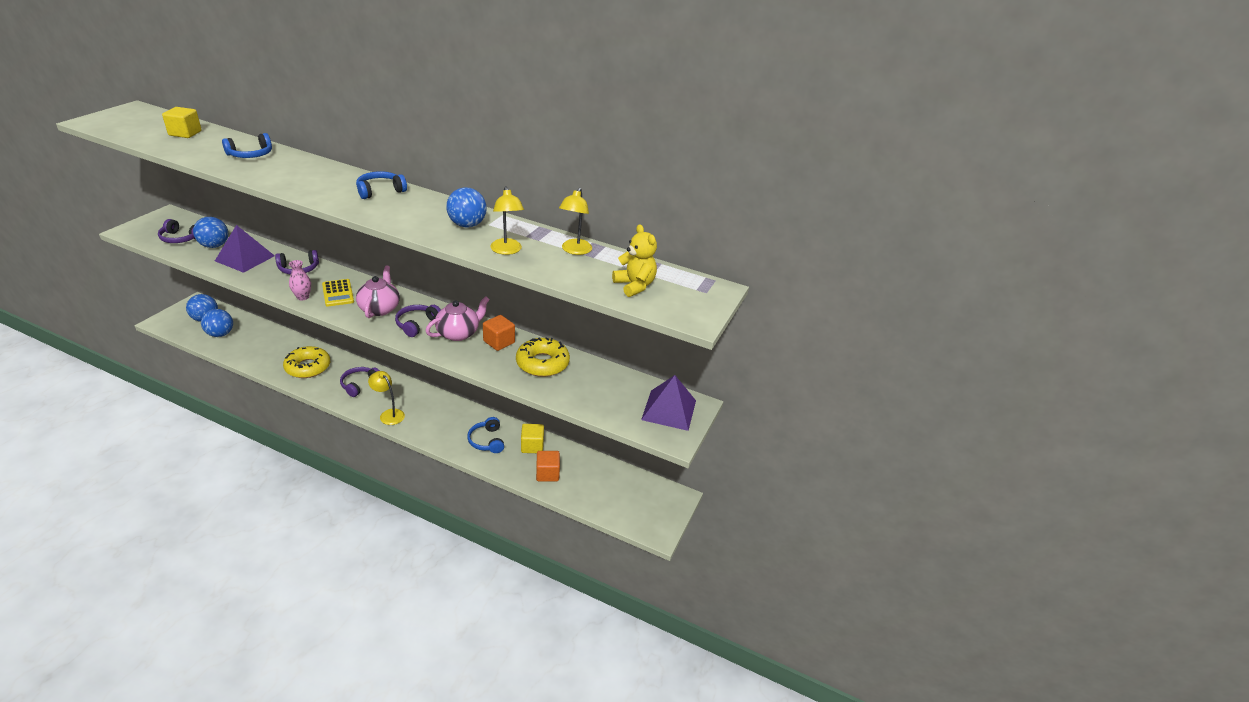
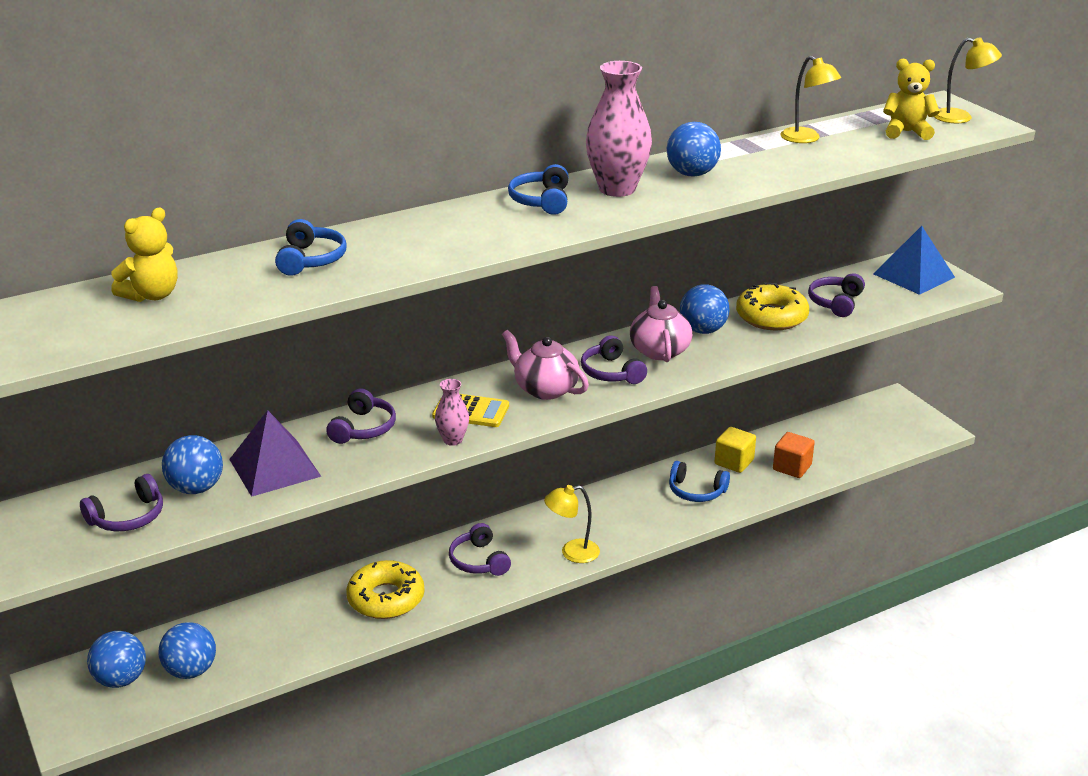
camera: 50 degrees left, 5 degrees down
yellow cube [162,107,202,138] -> yellow teddy bear [111,208,178,302]
orange cube [483,315,515,351] -> blue ball [680,284,730,334]
yellow lamp [490,186,524,255] -> yellow lamp moved to [934,37,1002,123]
purple pyramid [641,375,696,431] -> blue pyramid [873,226,955,295]
none -> pink vase [586,61,652,197]
none -> purple headphones [808,273,865,317]

